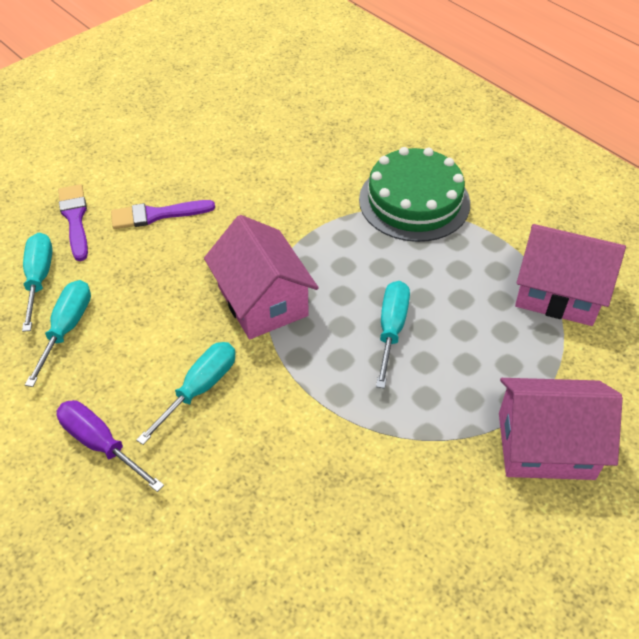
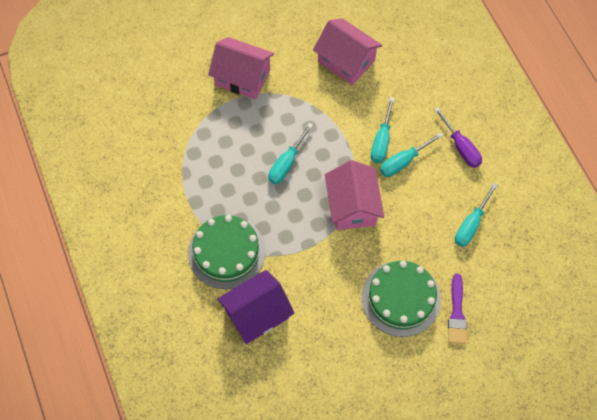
camera: 160 degrees left, 15 degrees up
turquoise screwdriver [22,233,53,332] -> turquoise screwdriver moved to [371,97,395,163]
purple brush [111,200,215,229] -> green cake [362,261,441,337]
pink house [515,224,626,326] -> pink house moved to [313,18,382,85]
none -> purple house [218,270,294,344]

